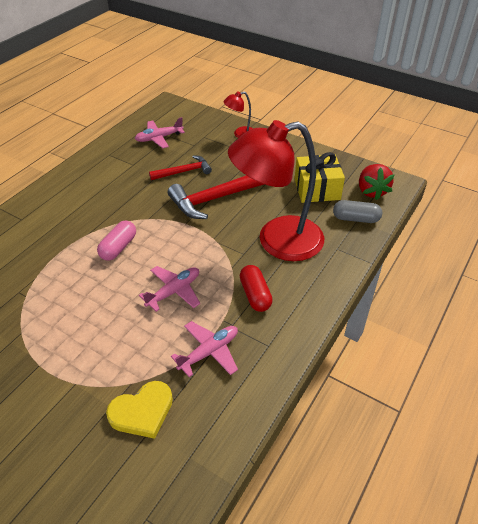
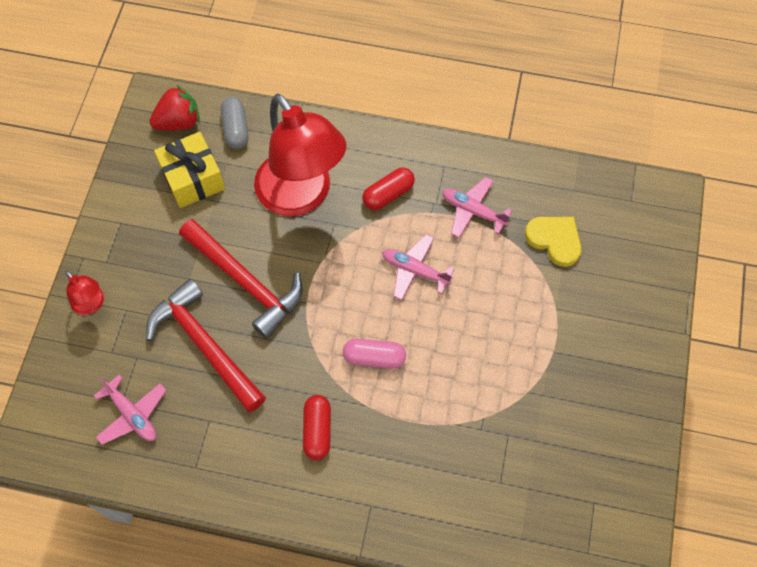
camera: 110 degrees left, 20 degrees up
red hammer [149,155,212,180] -> red hammer [146,279,266,412], size x1.72
none -> red capsule [303,395,331,460]

